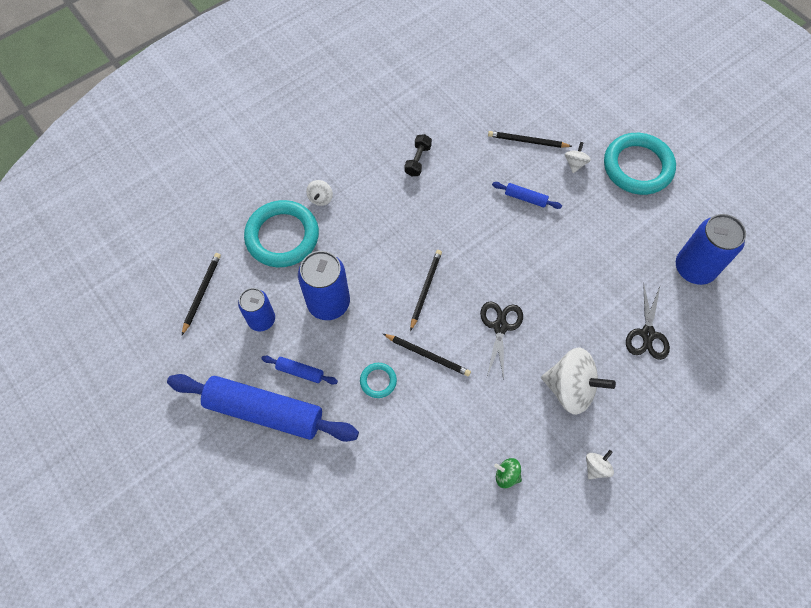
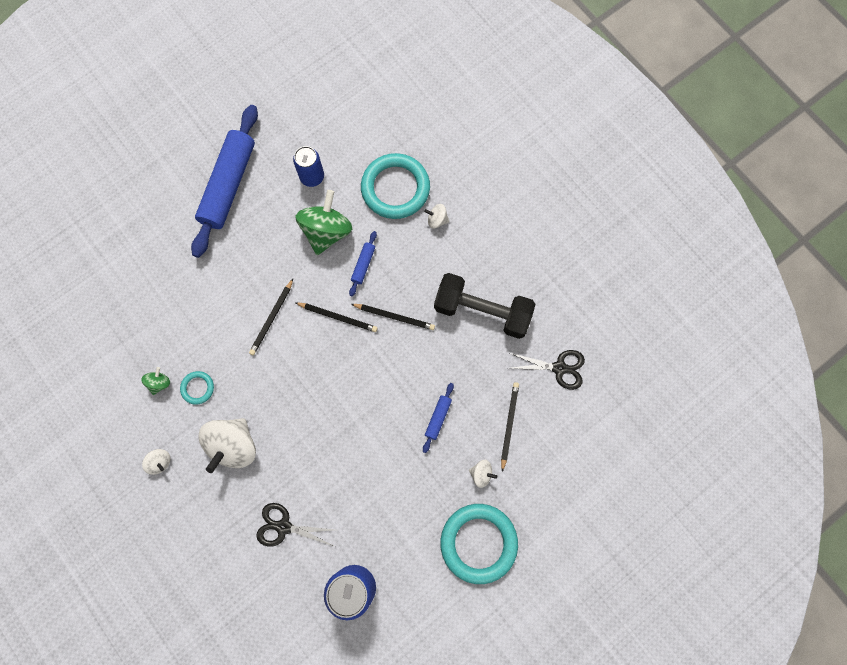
camera: 90 degrees right, 10 degrees up
black pencil [182,253,221,335] -> black pencil moved to [351,304,435,330]
blue rolling pin [261,356,338,385] -> blue rolling pin moved to [349,231,377,296]
blue can [298,251,350,320] -> green spinning top [295,190,352,255]
turquoise ring [360,363,397,398] -> turquoise ring moved to [180,371,214,405]
black dumbbell [404,134,432,176] -> black dumbbell [434,273,536,339], size x2.21
black scissors [480,302,523,380] -> black scissors moved to [510,350,585,390]

